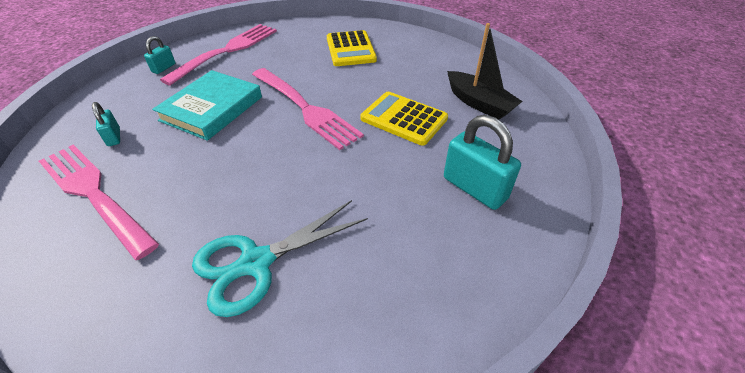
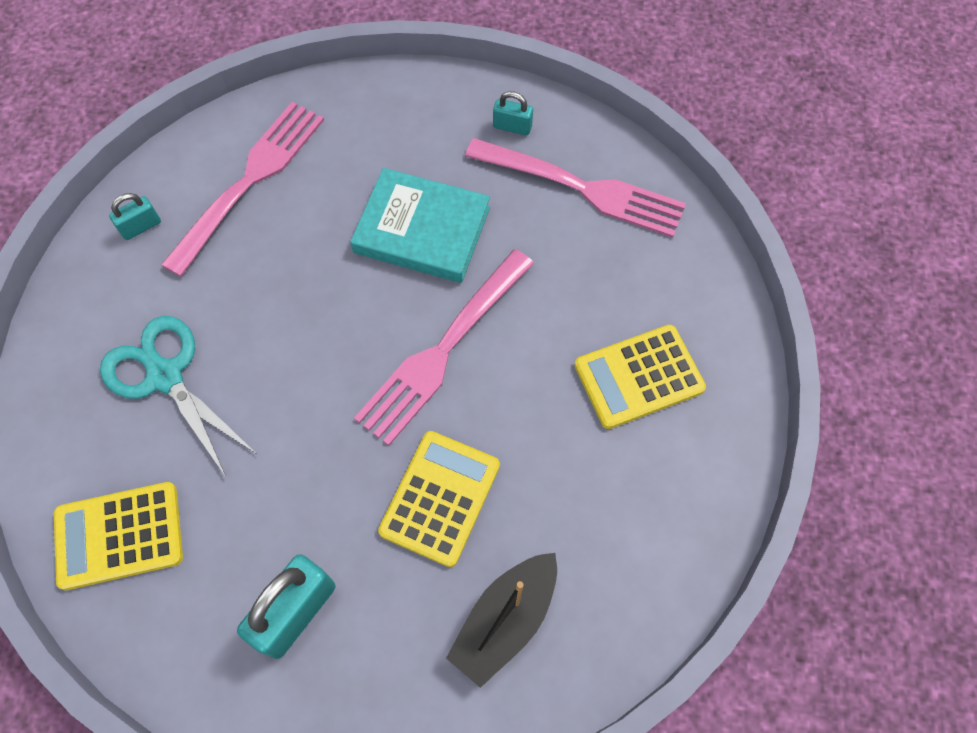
camera: 80 degrees right, 20 degrees up
turquoise padlock [92,102,120,146] -> turquoise padlock moved to [109,193,161,240]
none -> yellow calculator [54,482,183,590]

